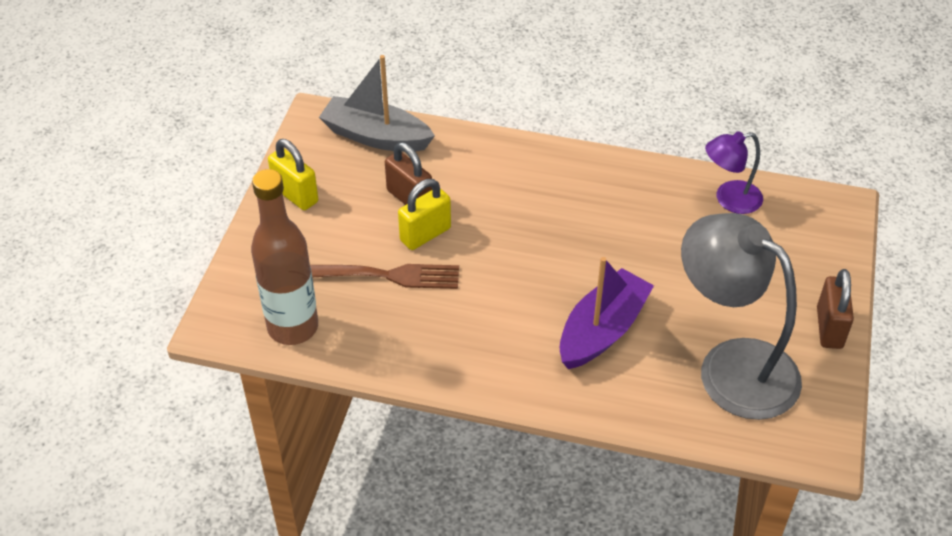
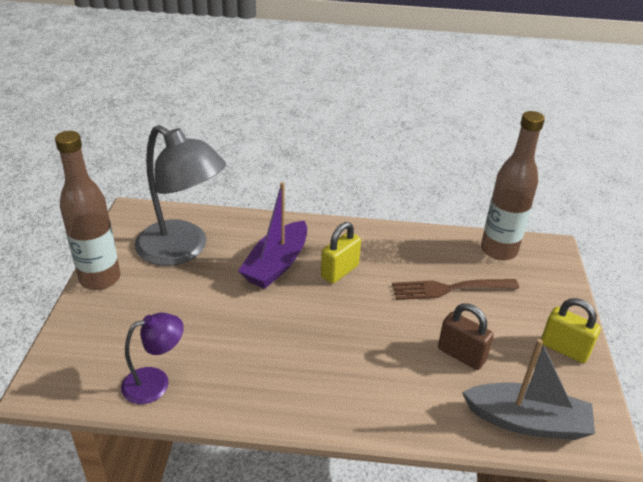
camera: 170 degrees right, 10 degrees down
yellow padlock [398,179,451,250] -> yellow padlock moved to [321,222,361,284]
brown padlock [817,269,854,349] -> brown bottle [55,131,120,290]

